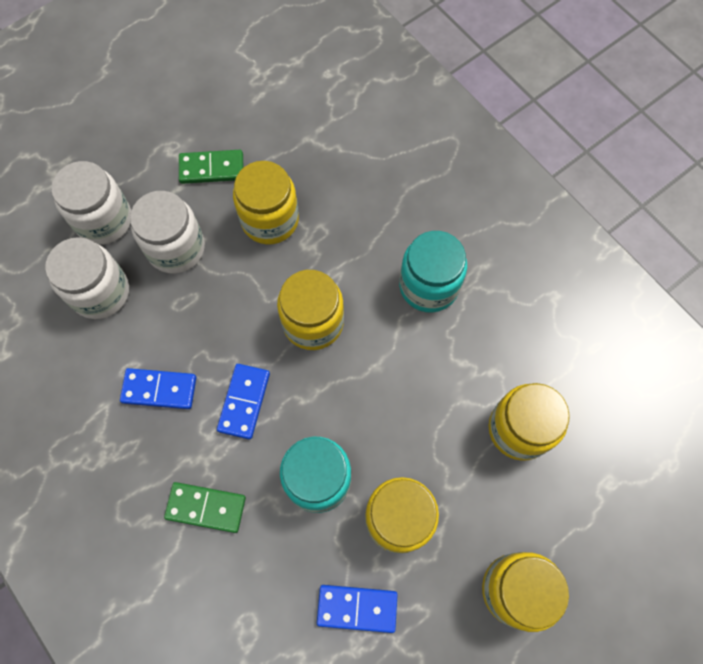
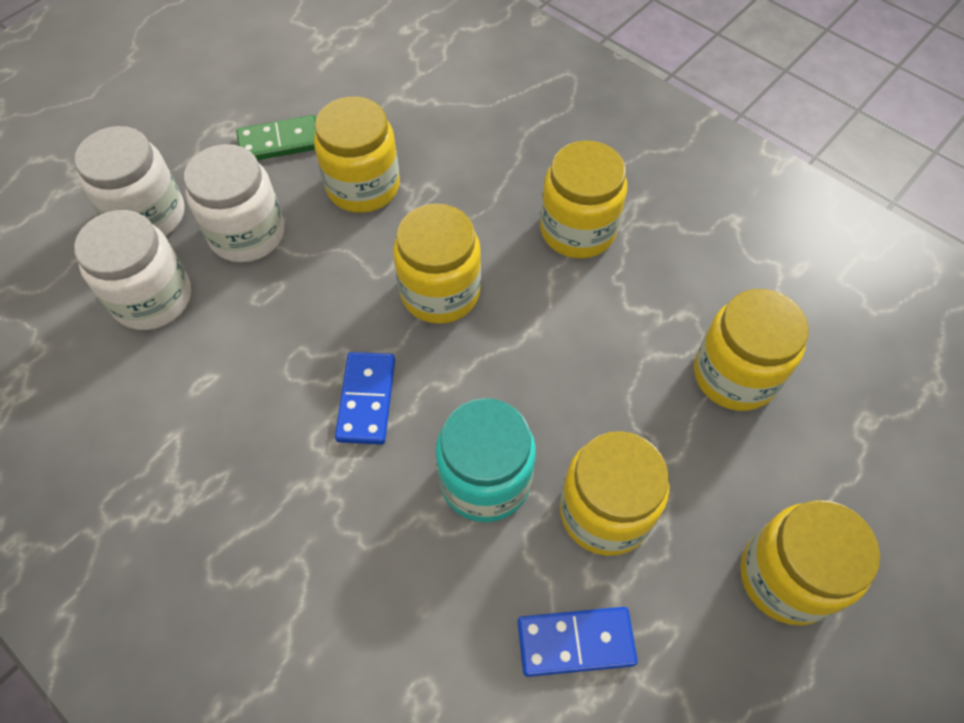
camera: 10 degrees left, 10 degrees down
blue domino [120,368,196,409] -> none
green domino [164,482,246,533] -> none
turquoise jar [399,231,467,313] -> yellow jar [540,141,627,259]

